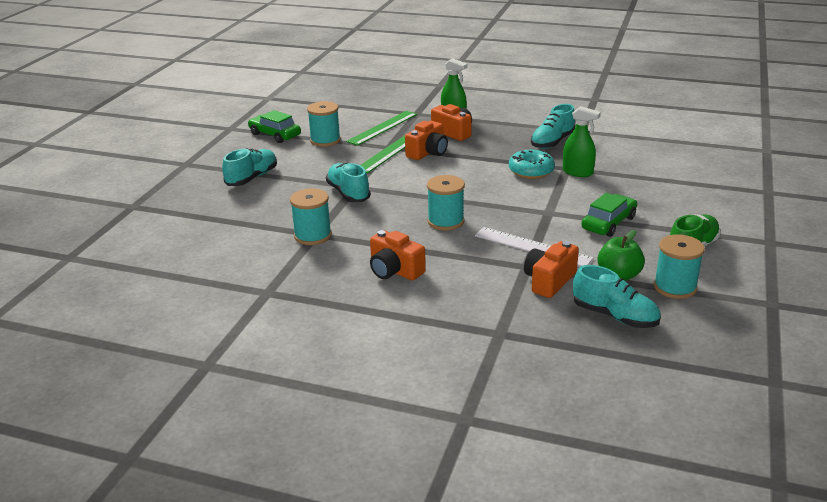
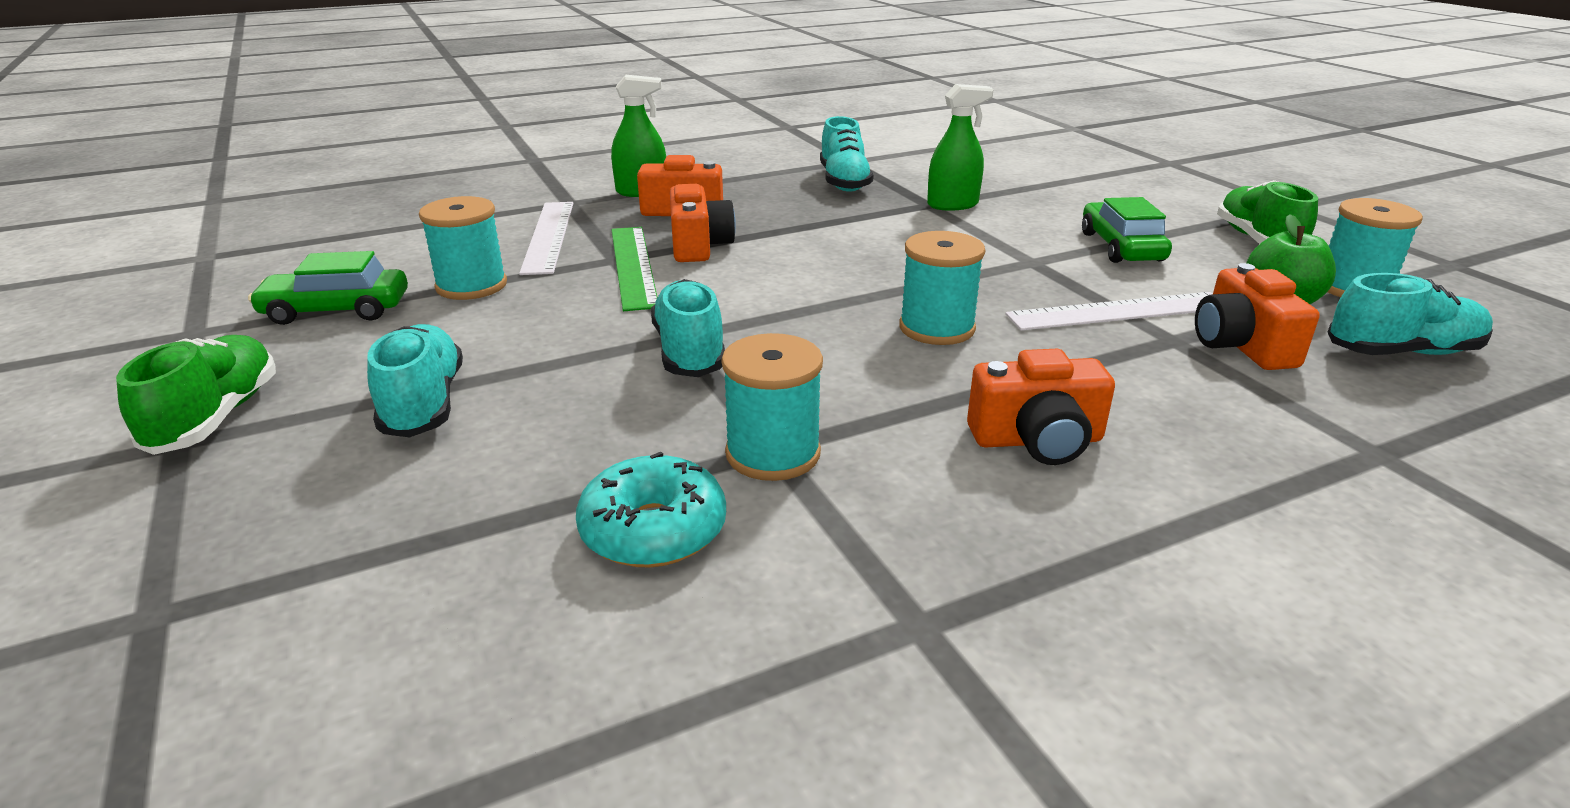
camera: 45 degrees left, 0 degrees up
turquoise shoe [326,163,371,202] -> turquoise shoe turned 60 degrees clockwise [651,279,725,377]
green ruler [346,111,417,146] -> white ruler [519,202,574,275]
turquoise donut [509,150,555,179] -> turquoise donut moved to [576,452,726,567]
none -> green shoe [116,335,276,455]

